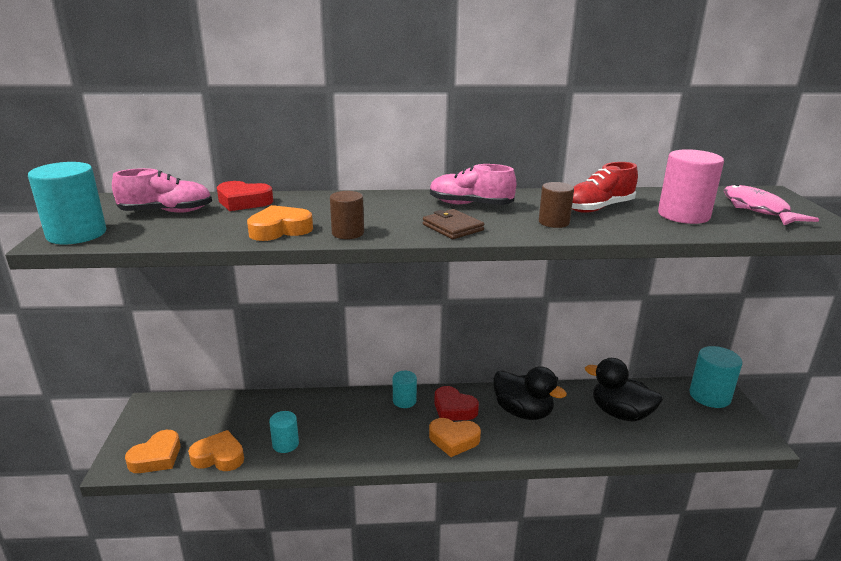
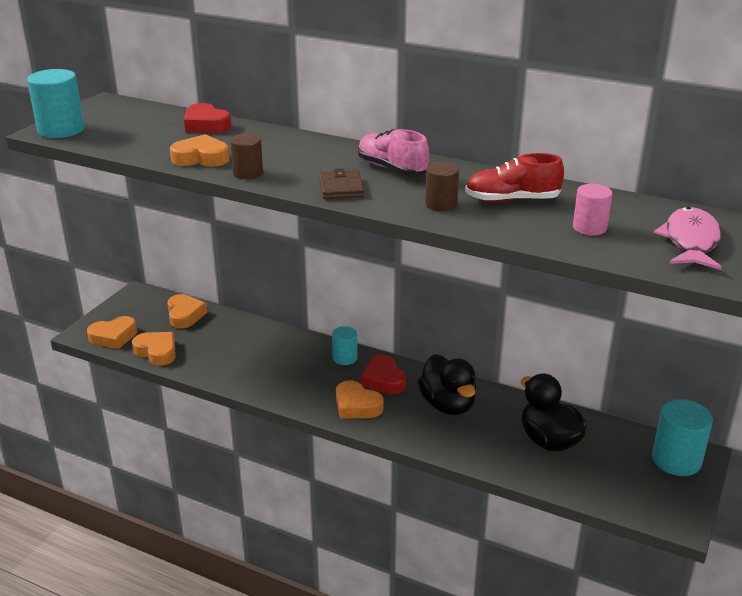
camera: 30 degrees right, 5 degrees up
pink shoe [112,168,212,213] -> none
turquoise cylinder [269,411,299,453] -> none
pink cylinder [658,149,724,224] -> pink cylinder [573,184,612,235], size x0.60
none -> orange heart [167,294,208,329]

